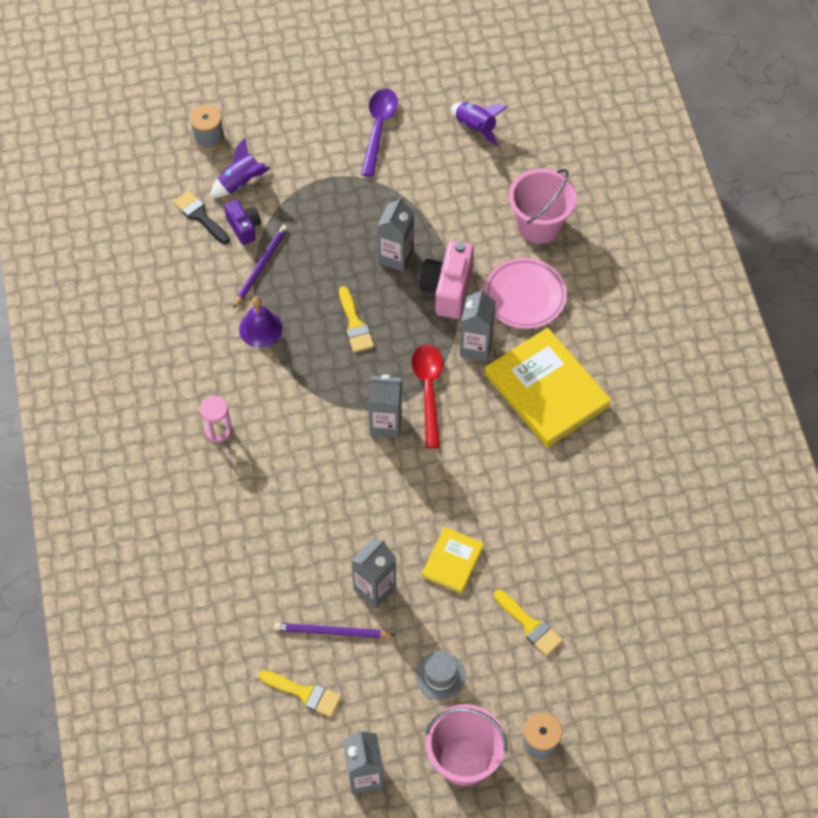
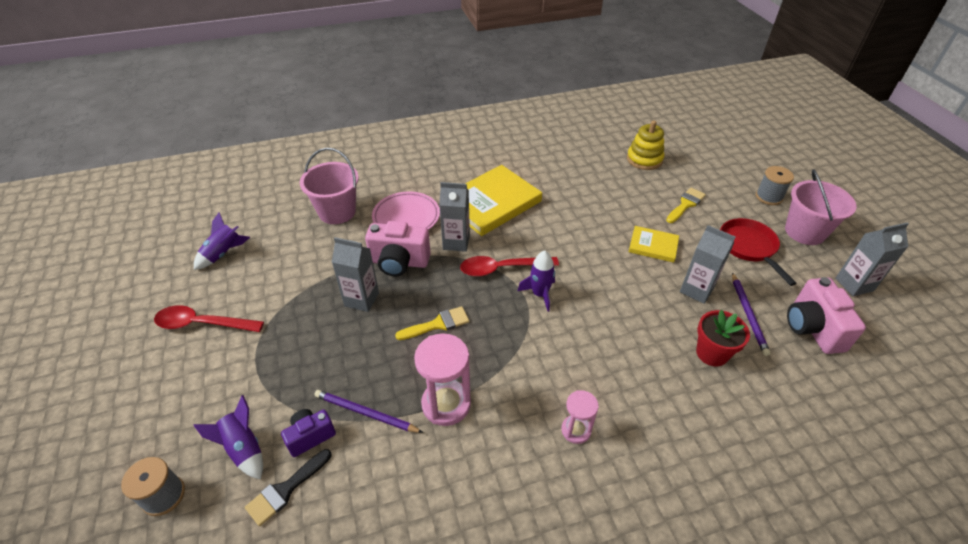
camera: 95 degrees left, 15 degrees down
purple bell [239,297,282,348] -> pink hourglass [414,333,471,426]
yellow brush [259,670,341,717] -> pink camera [787,277,866,354]
purple spoon [361,89,398,177] -> red spoon [154,305,264,332]
grey carton [368,375,402,438] -> purple rocket [518,251,555,312]
grey hat [415,651,466,700] -> red pan [720,218,797,286]
none -> yellow stacking toy [627,121,664,170]
none -> red flower pot [696,310,750,367]

